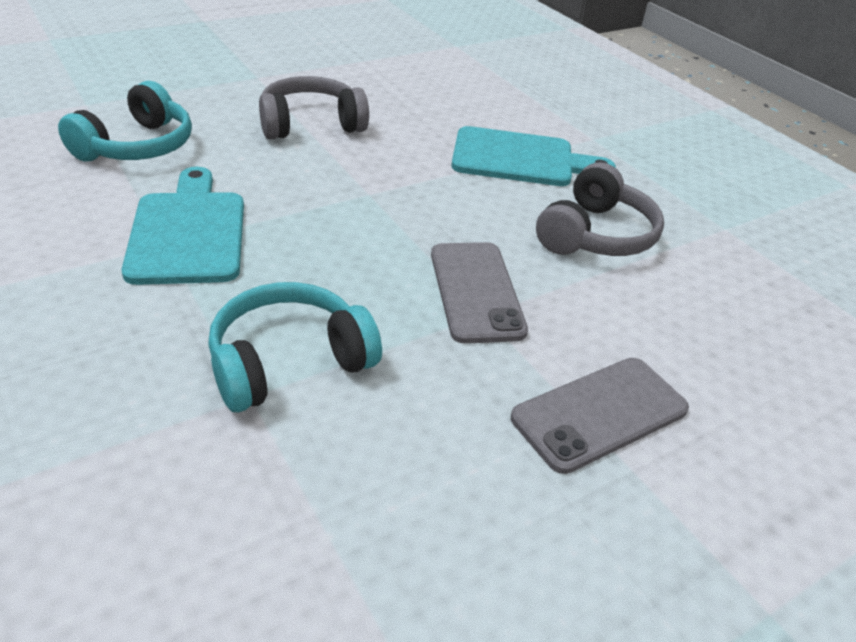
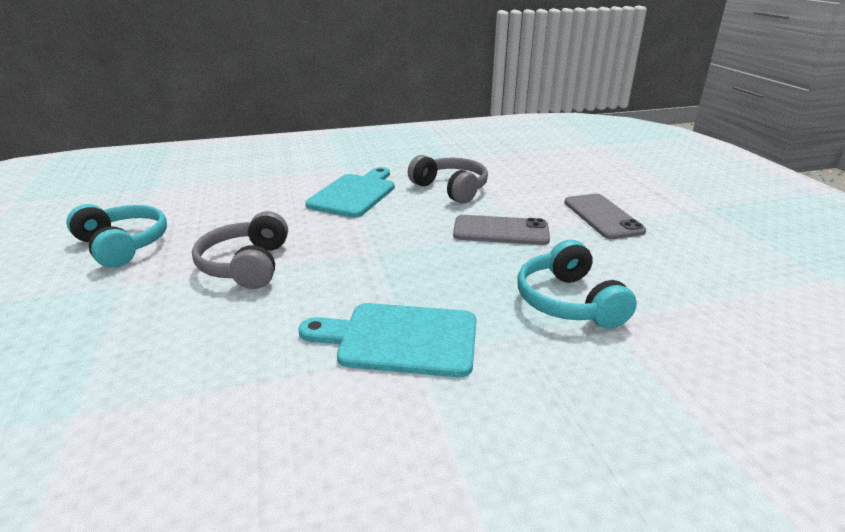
camera: 70 degrees left, 10 degrees down
turquoise headphones [58,81,192,161] -> turquoise headphones moved to [66,204,167,268]

